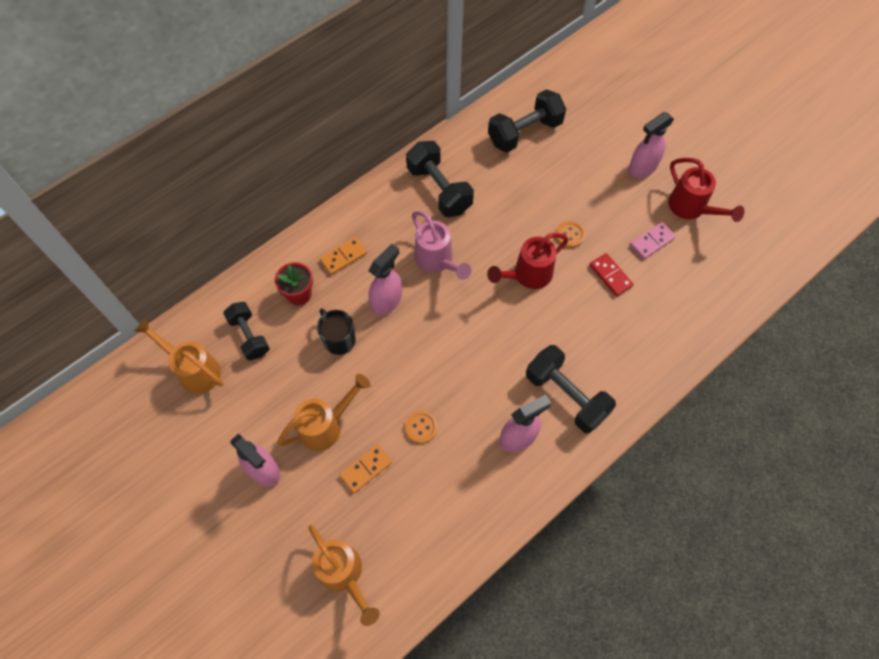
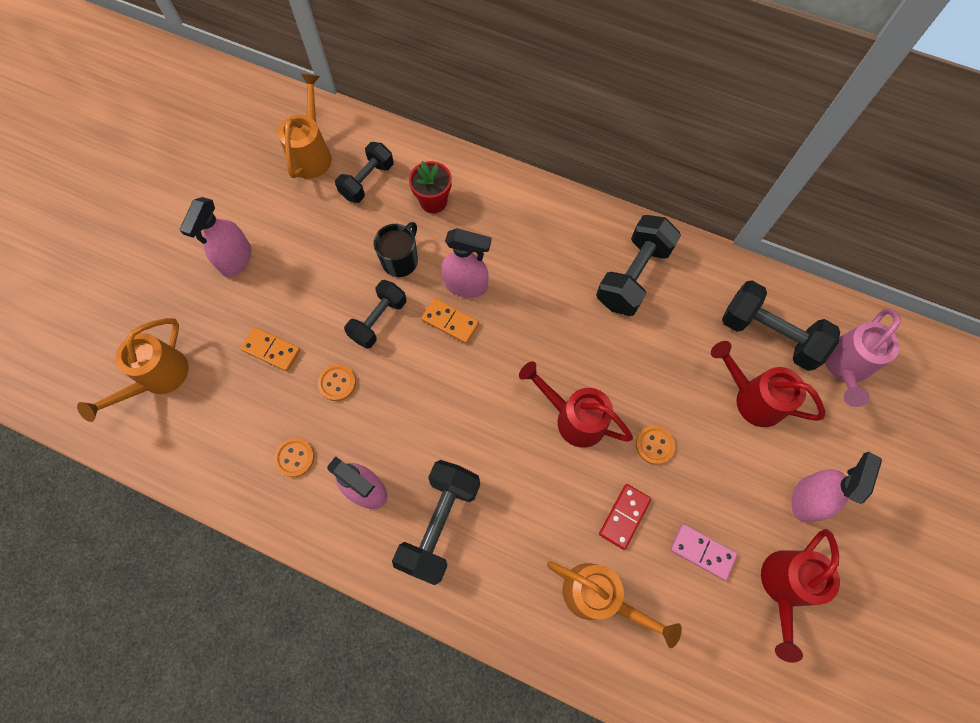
camera: 65 degrees right, 5 degrees up
orange watering can [277,374,371,451] -> orange watering can moved to [547,561,682,648]
orange domino [320,237,367,275] -> orange domino moved to [421,298,479,344]
pink watering can [412,211,471,280] -> pink watering can moved to [825,308,901,407]
pink spray bottle [628,112,674,178] -> pink spray bottle turned 90 degrees clockwise [791,452,882,522]
none -> orange button [274,438,314,477]
none -> black dumbbell [344,280,407,349]
none -> red watering can [711,341,825,427]

